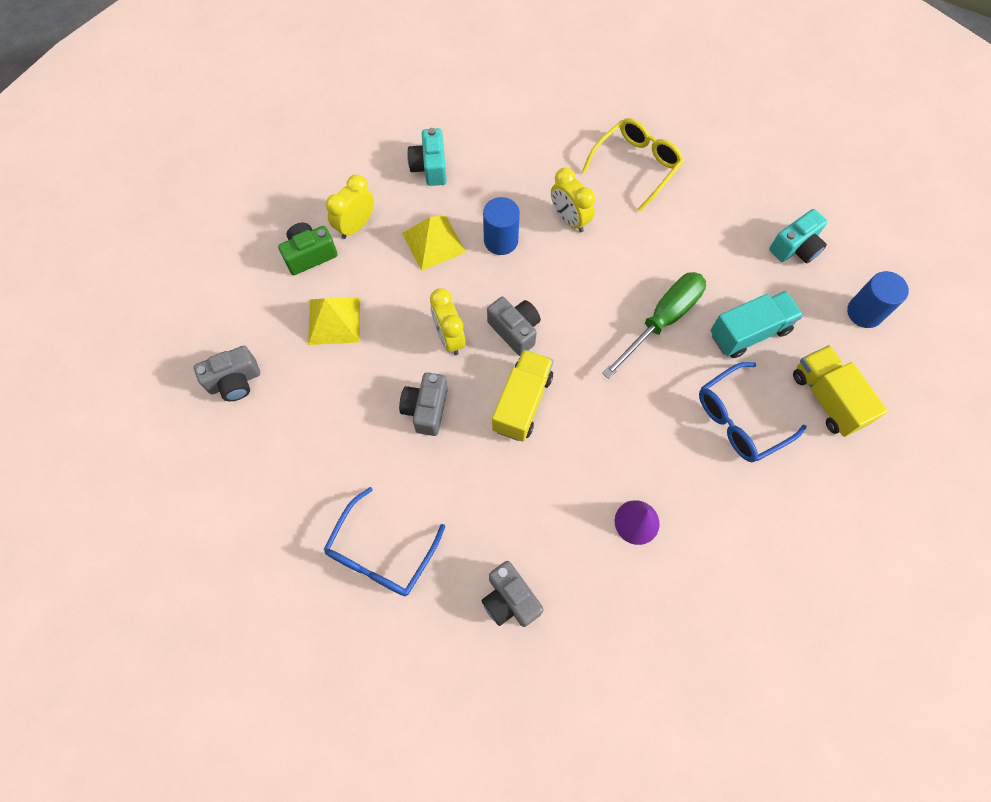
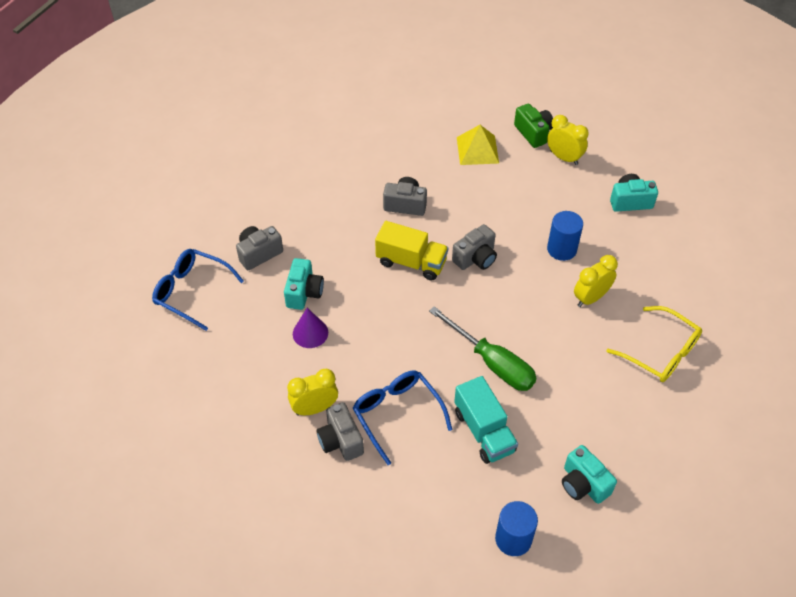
camera: 90 degrees right, 15 degrees down
grey camera [194,346,260,401] -> grey camera moved to [316,402,364,461]
blue glasses [323,487,445,596] -> blue glasses moved to [152,249,244,331]
yellow pyramid [402,215,466,271] -> none
yellow clock [430,288,466,355] -> yellow clock moved to [287,369,338,416]
yellow truck [793,345,888,437] -> none
none -> turquoise camera [284,258,324,310]

